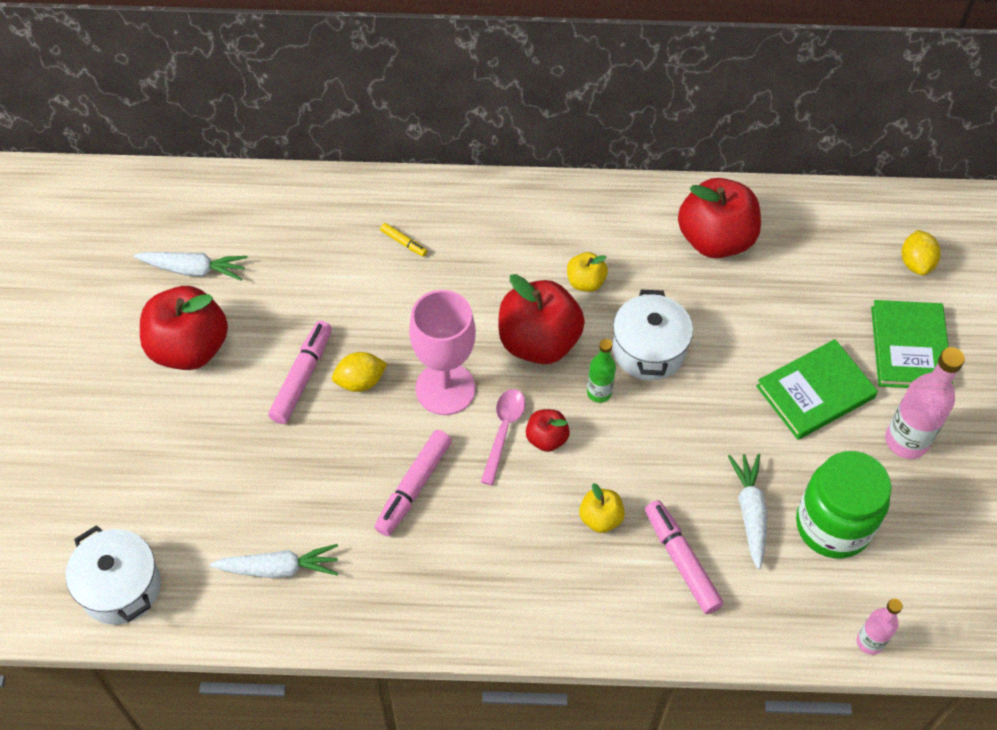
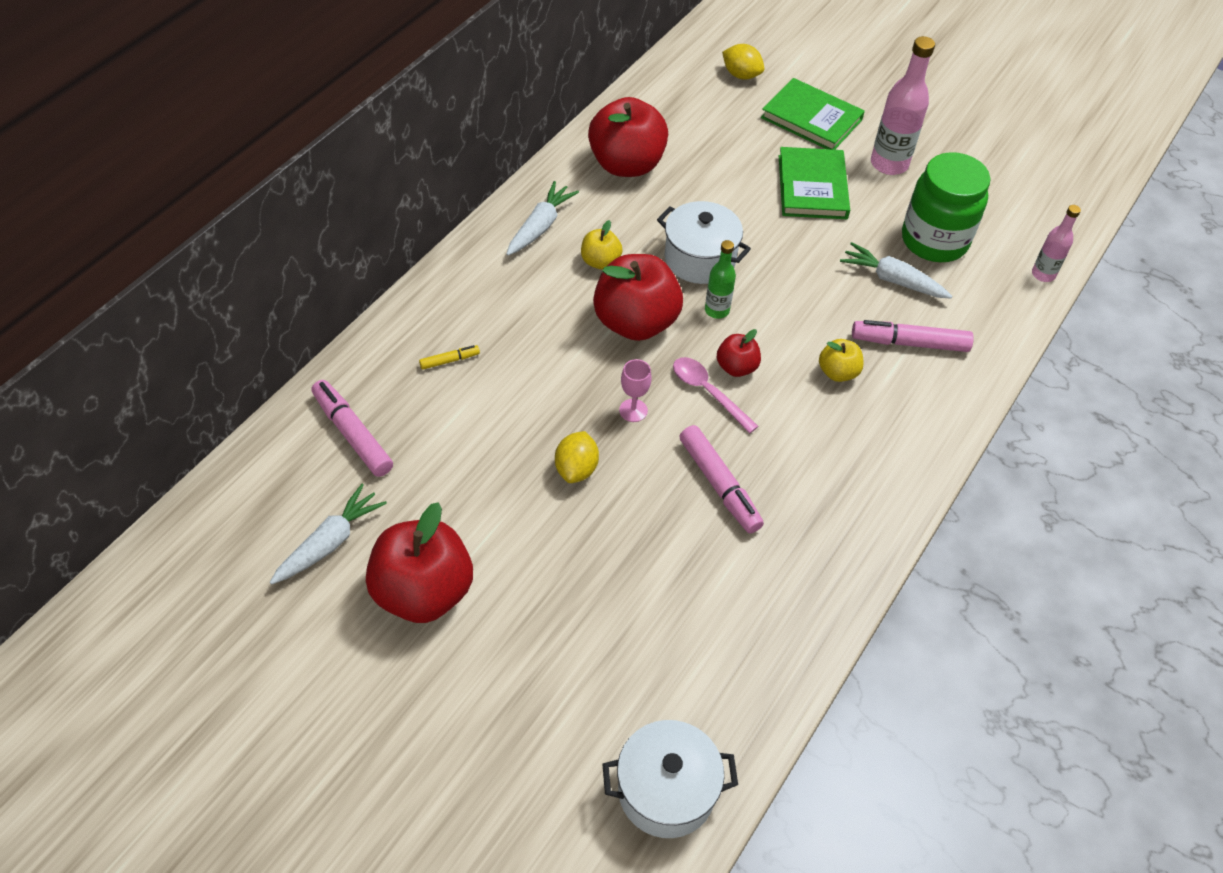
camera: 60 degrees left, 5 degrees down
white carrot [210,544,338,578] -> white carrot moved to [506,181,579,256]
pink marker [268,321,332,424] -> pink marker moved to [311,380,393,477]
pink goblet [409,290,476,415] -> pink goblet [619,359,652,422], size x0.45

